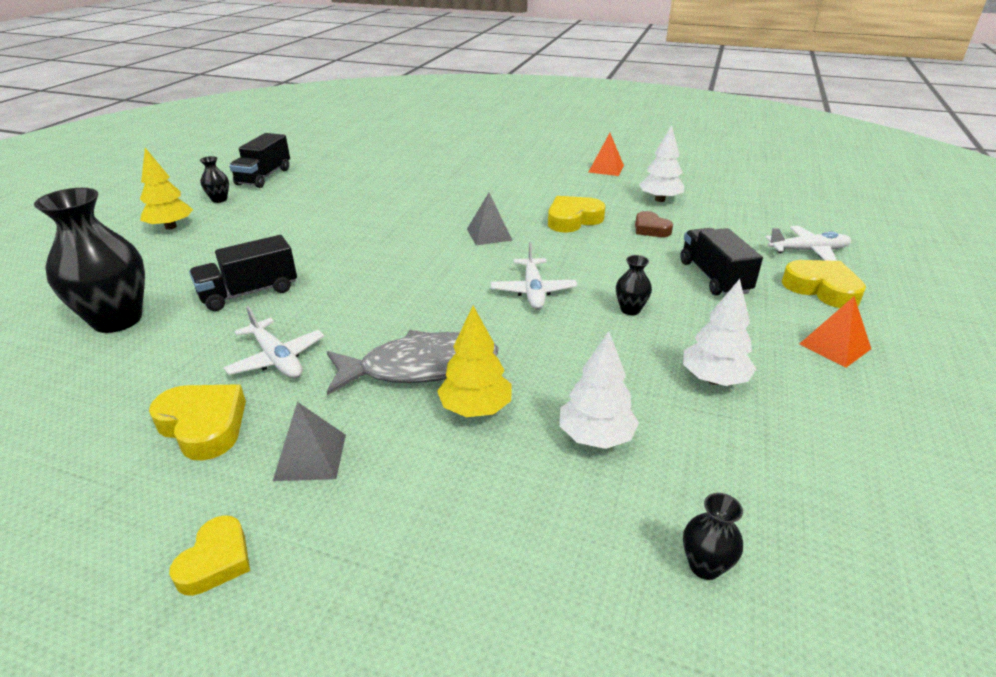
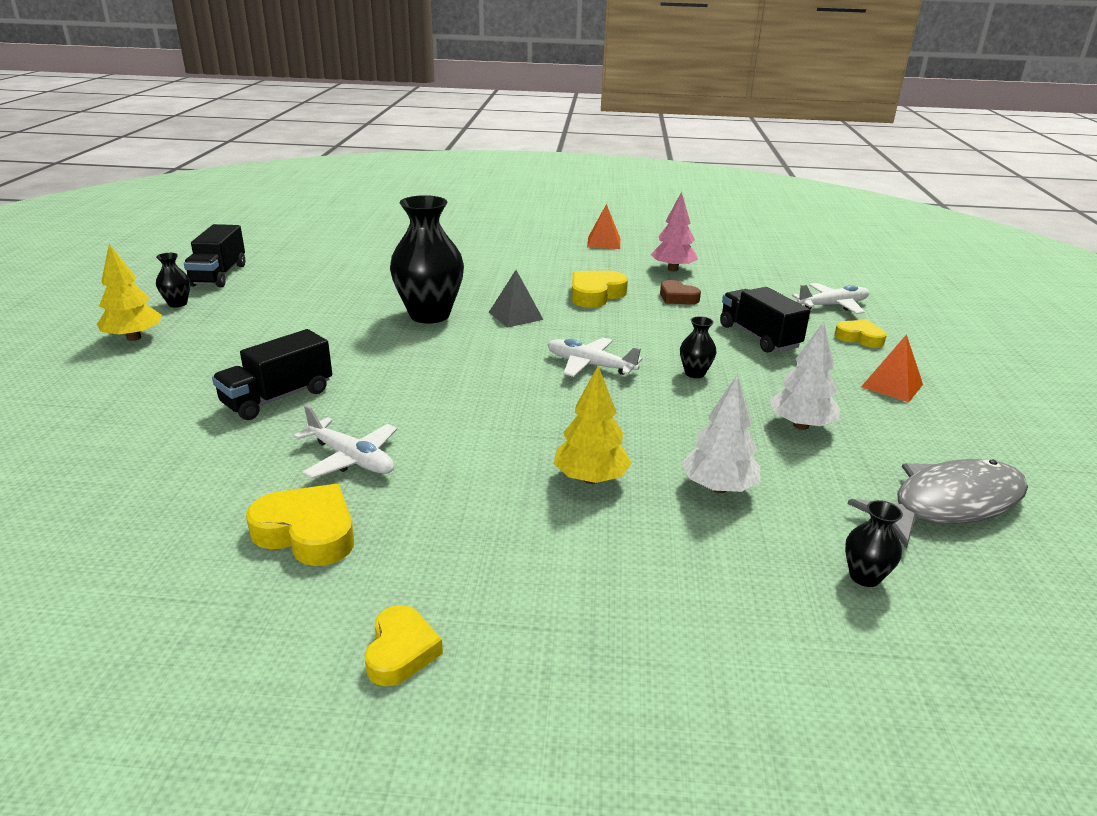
camera: 15 degrees left, 5 degrees down
black vase [34,188,145,333] -> black vase moved to [390,195,464,324]
grey pyramid [273,402,346,481] -> none
grey fish [327,330,498,395] -> grey fish moved to [848,459,1028,549]
white plane [491,242,578,309] -> white plane turned 135 degrees clockwise [547,337,642,377]
white tree [639,125,685,202] -> pink tree [651,192,698,271]
yellow heart [782,260,866,308] -> yellow heart [834,320,887,348], size x0.65

